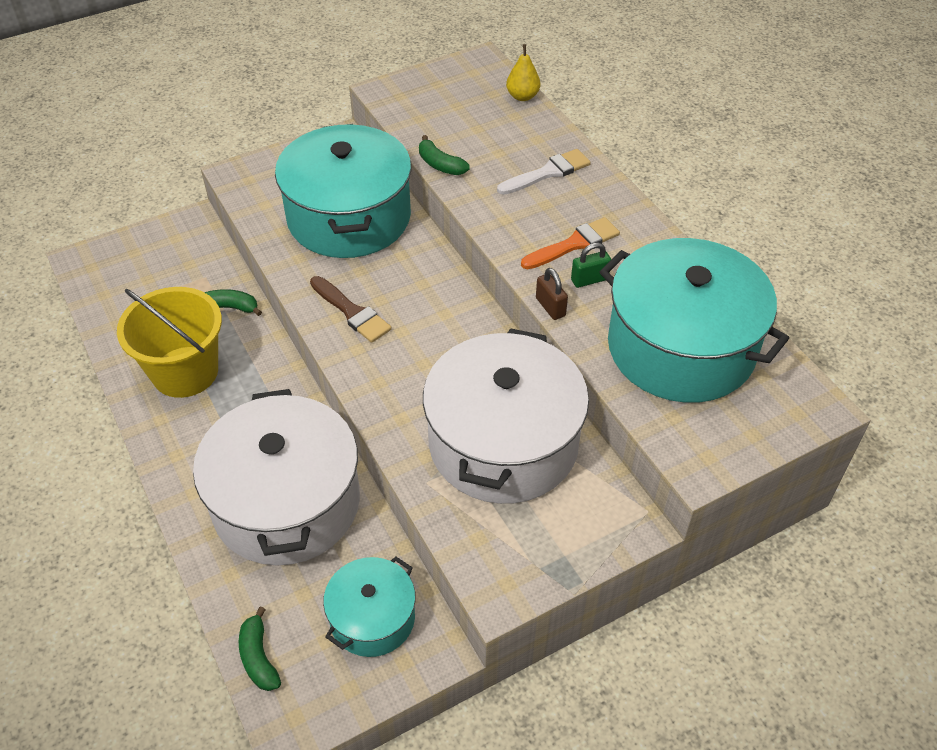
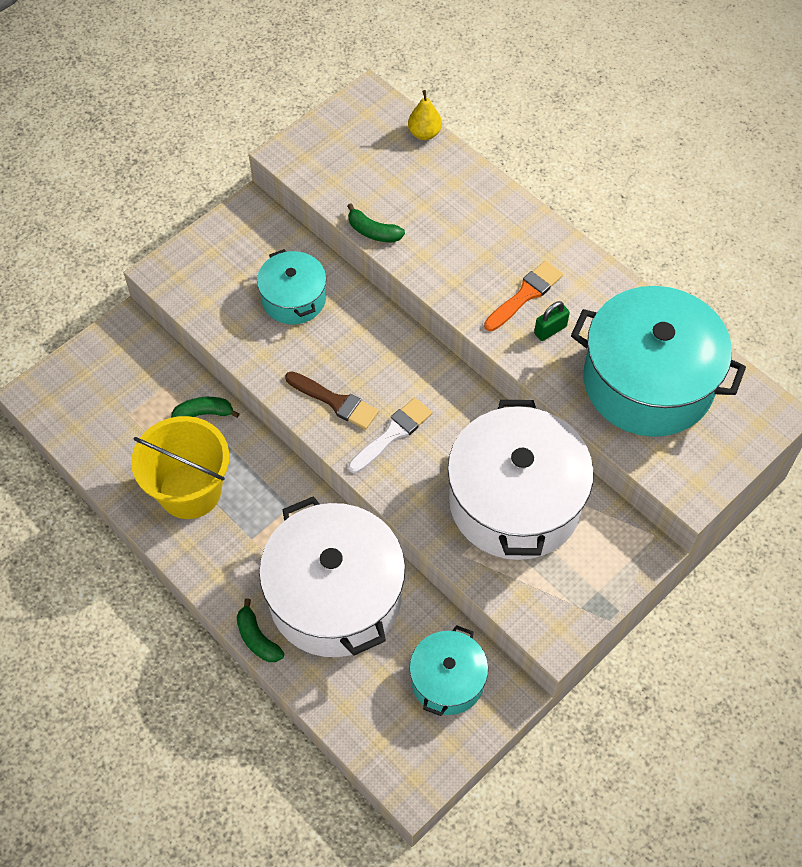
camera: 15 degrees left, 10 degrees up
green banana [239,606,281,691] -> green banana moved to [236,598,284,662]
turquoise pot [275,124,411,258] -> turquoise pot [257,249,326,325], size x0.53
white brush [497,149,591,195] -> white brush moved to [348,397,432,473]
brown padlock [536,268,568,320] -> none

